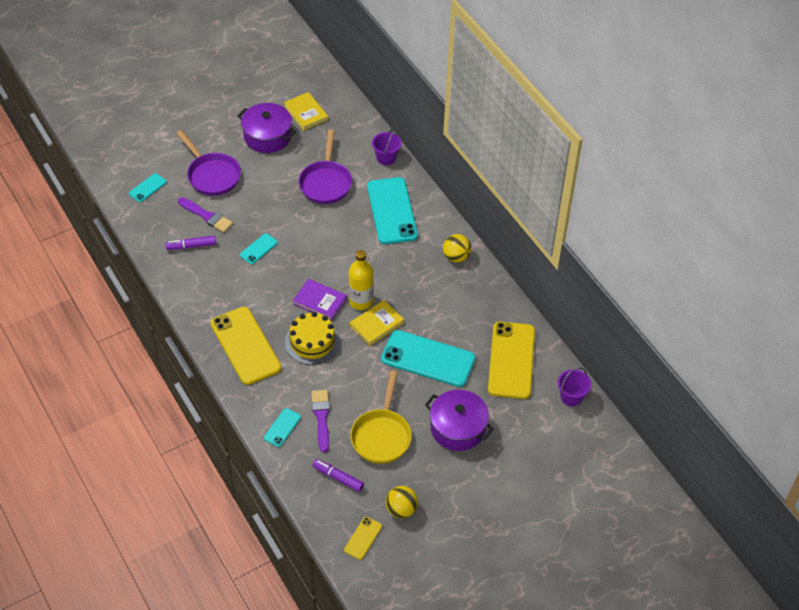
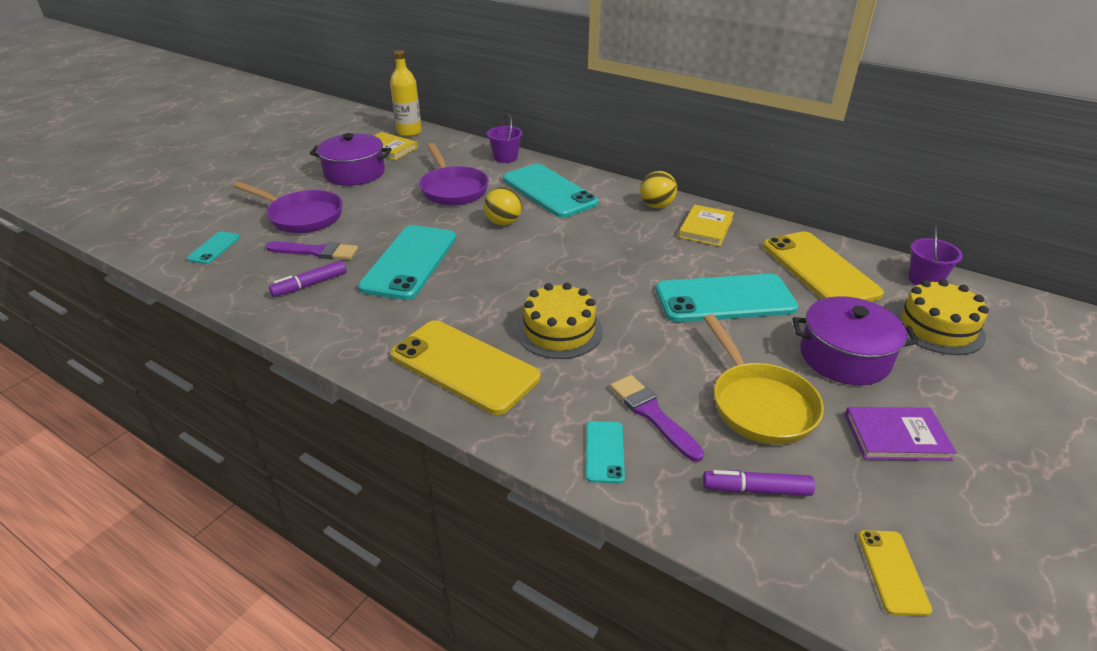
camera: 25 degrees left, 15 degrees down
turquoise phone [240,233,278,264] -> turquoise phone [358,225,456,300], size x2.17
purple book [293,279,347,321] -> purple book moved to [845,407,957,461]
yellow bottle [349,250,373,310] -> yellow bottle moved to [390,50,422,137]
yellow book [350,300,404,346] -> yellow book moved to [678,205,734,246]
yellow ball [386,486,418,518] -> yellow ball moved to [484,187,522,225]
none -> yellow cake [893,279,989,355]

